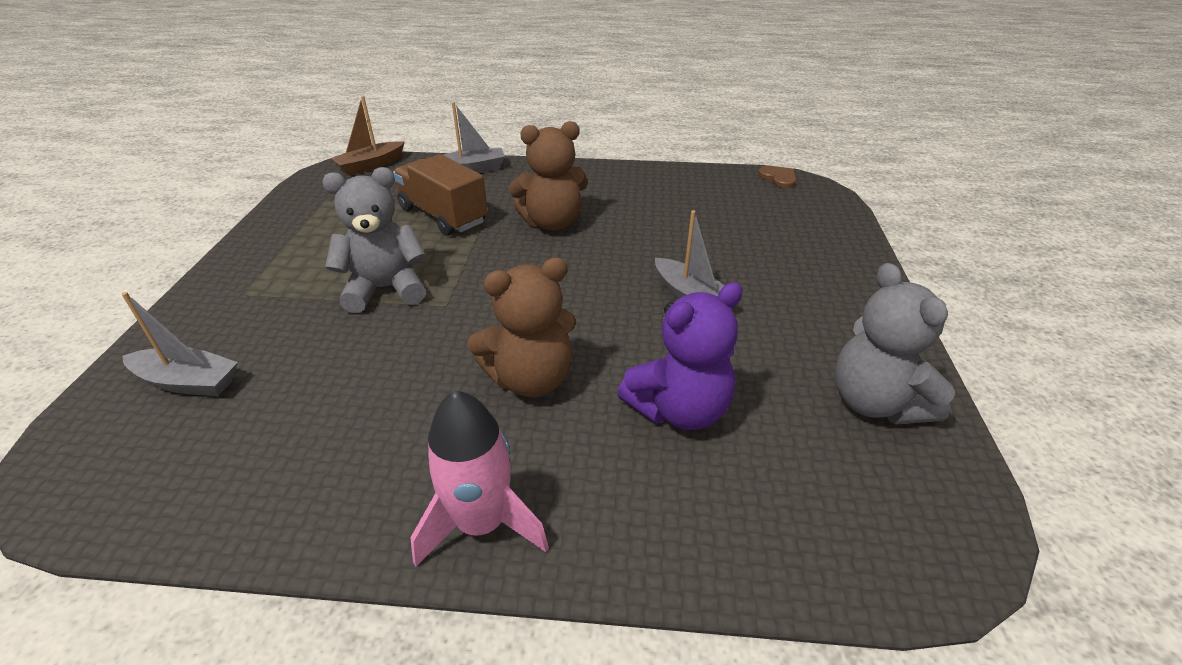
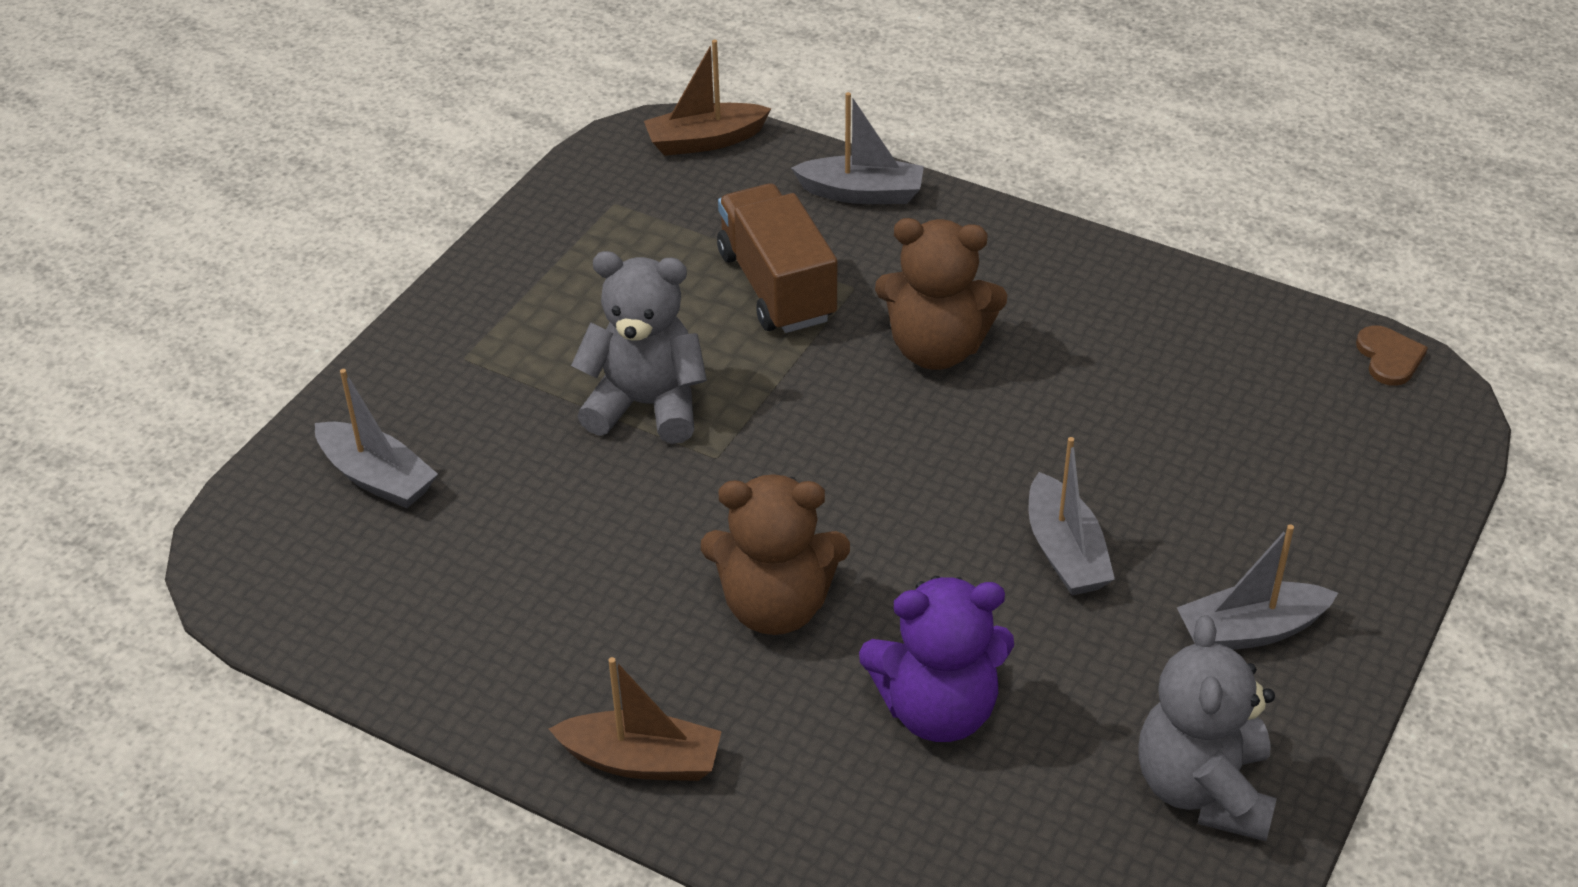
camera: 25 degrees right, 5 degrees up
pink rocket [410,391,549,566] -> brown boat [549,657,722,781]
none -> grey boat [1177,524,1338,650]

